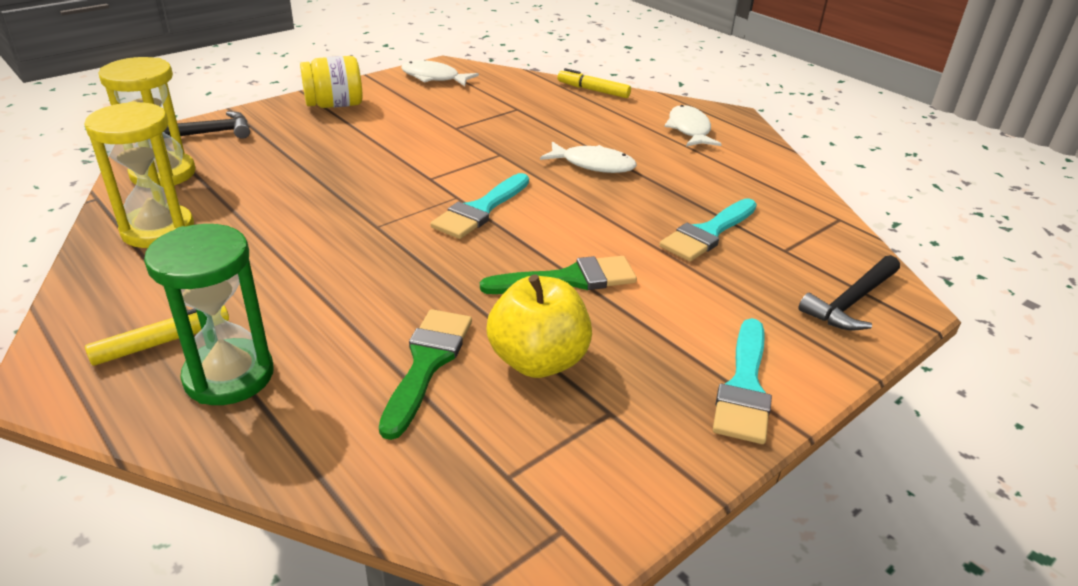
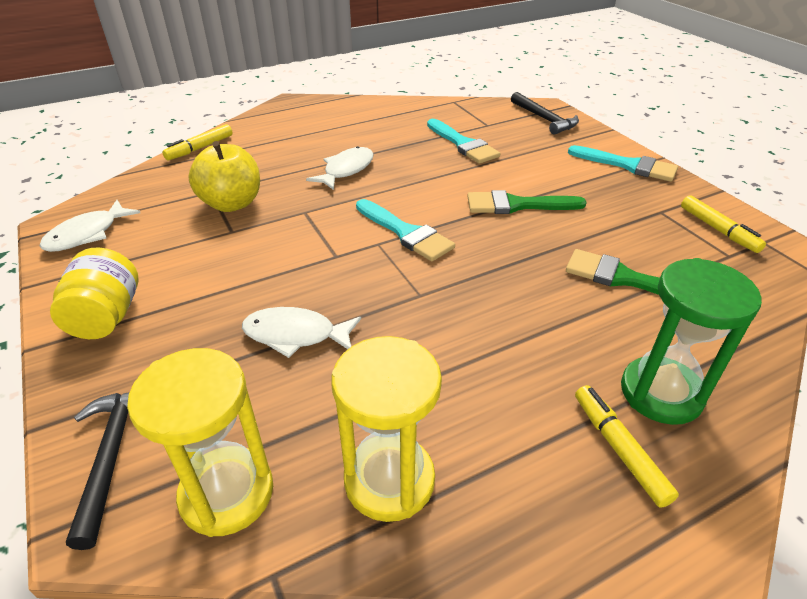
camera: 75 degrees left, 5 degrees up
green brush [480,256,637,294] -> green brush turned 90 degrees counterclockwise [467,190,587,214]
yellow apple [487,274,592,378] -> yellow apple moved to [188,141,260,212]
white fish [664,105,722,146] -> white fish moved to [242,307,361,358]
none -> yellow marker [681,195,766,253]

